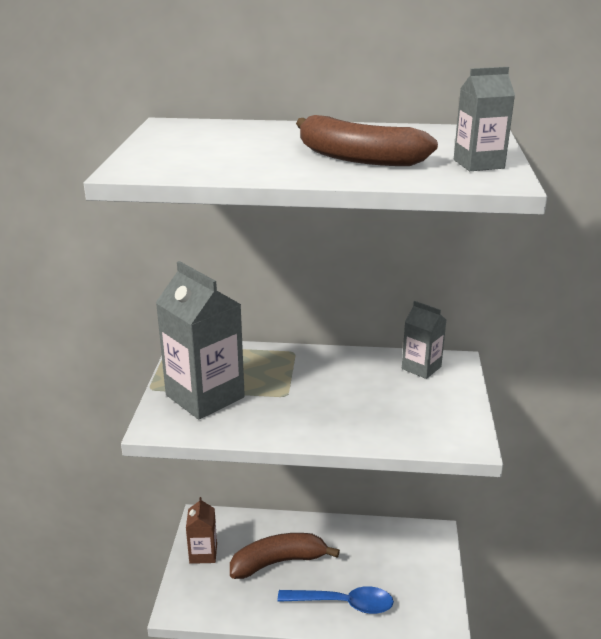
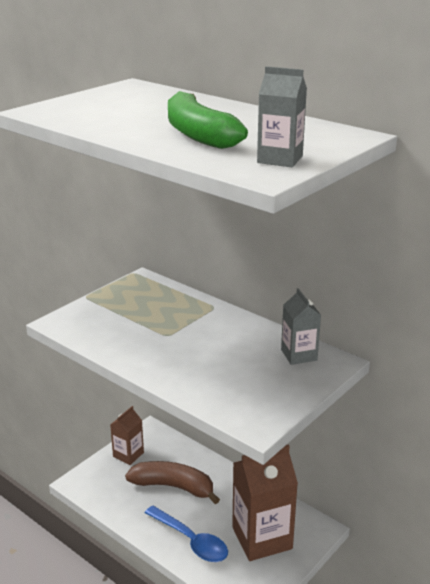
camera: 35 degrees right, 0 degrees up
grey carton [156,261,245,420] -> none
brown banana [296,115,438,166] -> green banana [168,91,248,149]
none -> brown carton [232,445,298,561]

